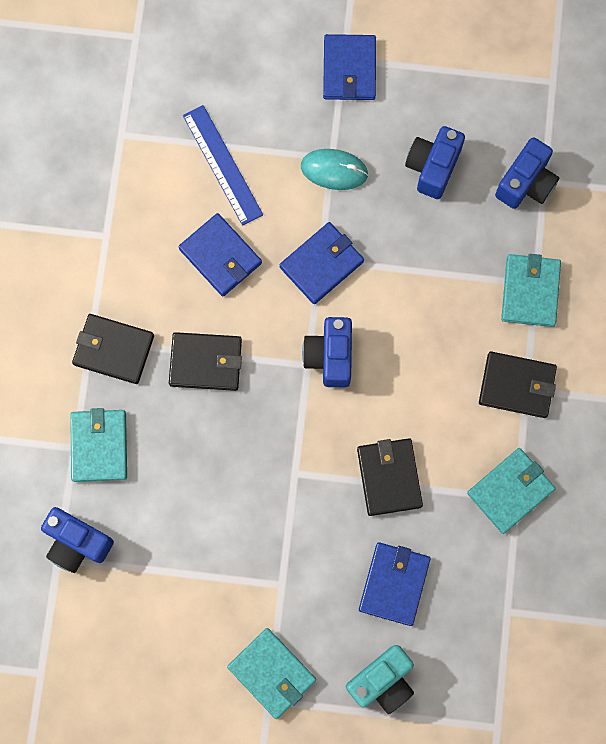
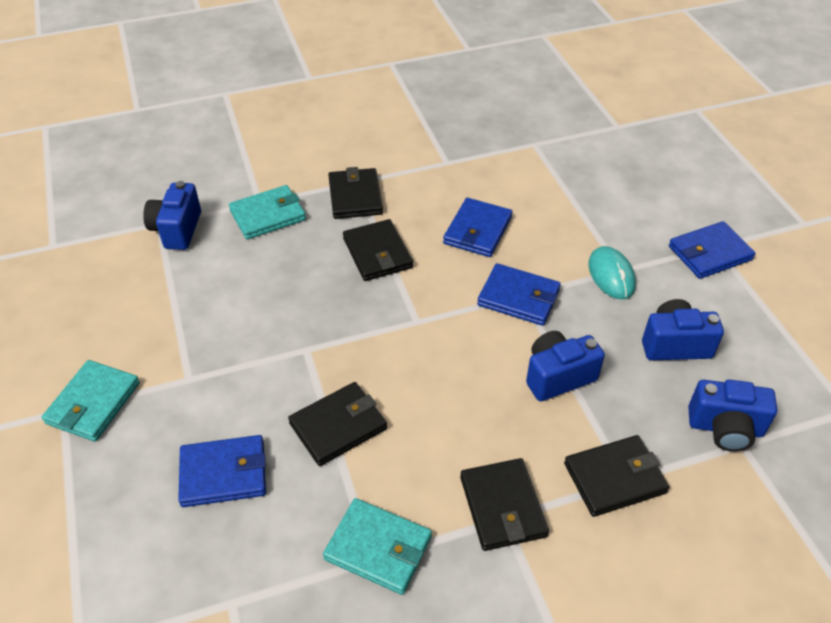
camera: 65 degrees right, 30 degrees down
blue ruler [183,105,263,226] -> none
blue camera [302,317,352,387] -> blue camera moved to [526,331,605,401]
turquoise camera [346,645,414,714] -> none
turquoise wallet [501,254,561,327] -> black wallet [564,435,669,517]

